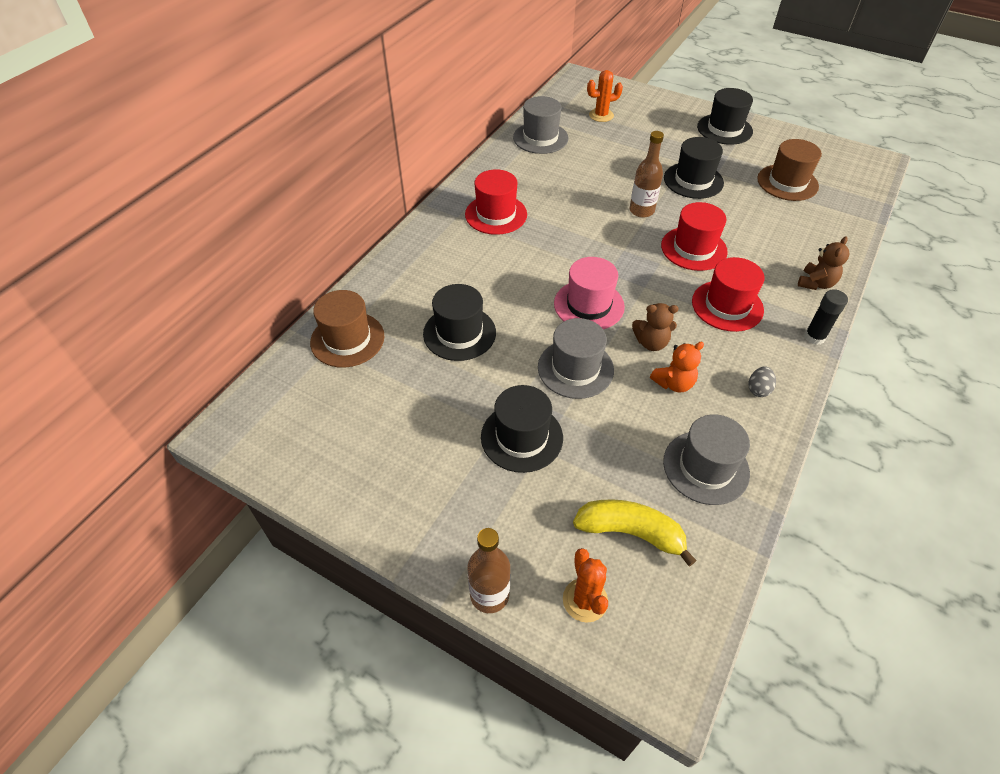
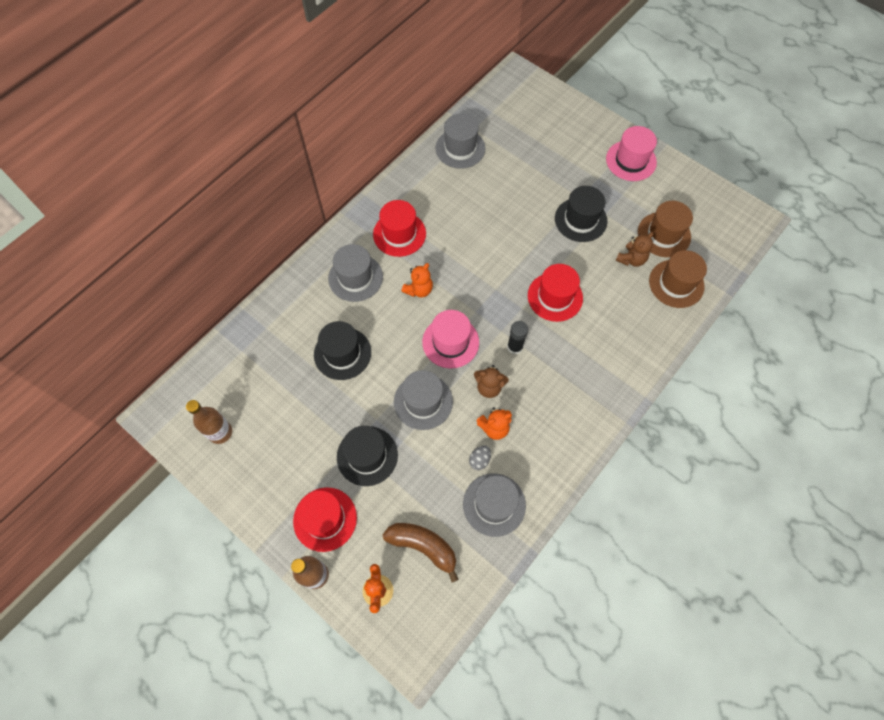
camera: 10 degrees right, 15 degrees up
brown hat [310,290,384,368] -> brown hat moved to [649,250,707,308]
yellow banana [573,499,697,567] -> brown banana [383,523,459,583]
orange cactus [587,70,623,122] -> none
brown bottle [629,131,664,218] -> brown bottle moved to [186,400,232,444]
red hat [692,257,765,332] -> red hat moved to [293,487,357,552]
black hat [697,88,753,145] -> pink hat [606,126,657,181]
grey egg [749,366,776,397] -> grey egg moved to [469,445,491,470]
brown teddy bear [798,237,850,290] -> brown teddy bear moved to [615,232,654,267]
black glue stick [804,289,848,345] -> black glue stick moved to [507,321,528,355]
none -> grey hat [328,244,383,302]
none -> orange teddy bear [401,263,433,298]

